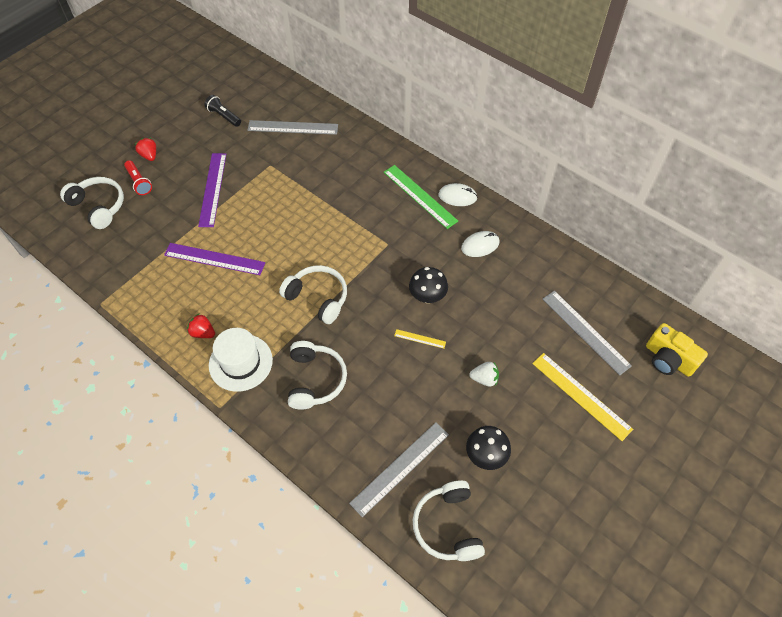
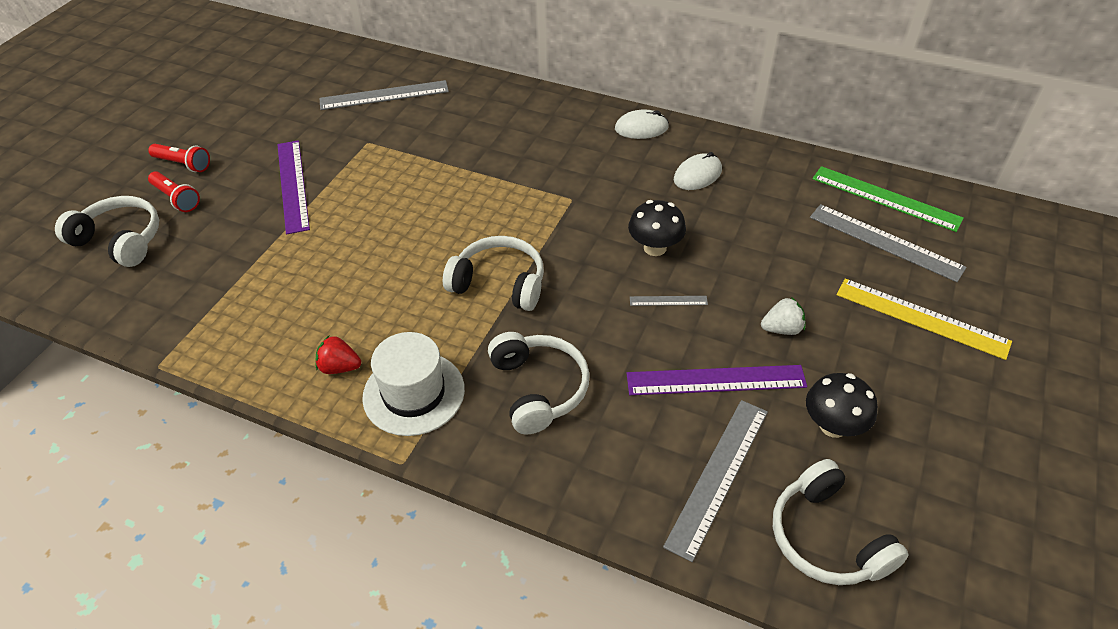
camera: 15 degrees left, 10 degrees down
red strawberry [135,138,156,161] -> red flashlight [148,144,210,172]
purple ruler [164,243,265,275] -> purple ruler moved to [627,365,807,395]
black flashlight [204,95,241,127] -> none
green ruler [384,165,458,229] -> green ruler moved to [812,166,964,232]
yellow ruler [394,329,446,349] -> grey ruler [630,296,708,306]
yellow camera [646,323,708,377] -> none

